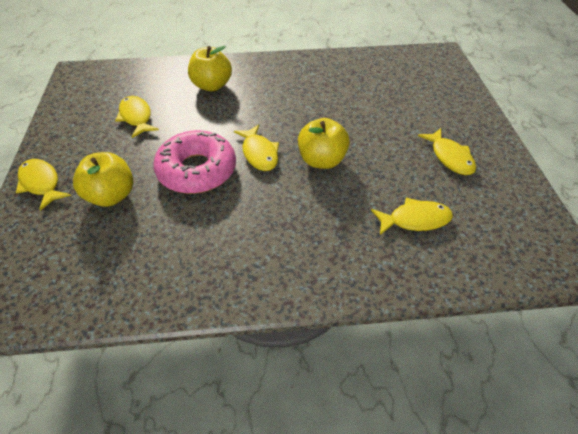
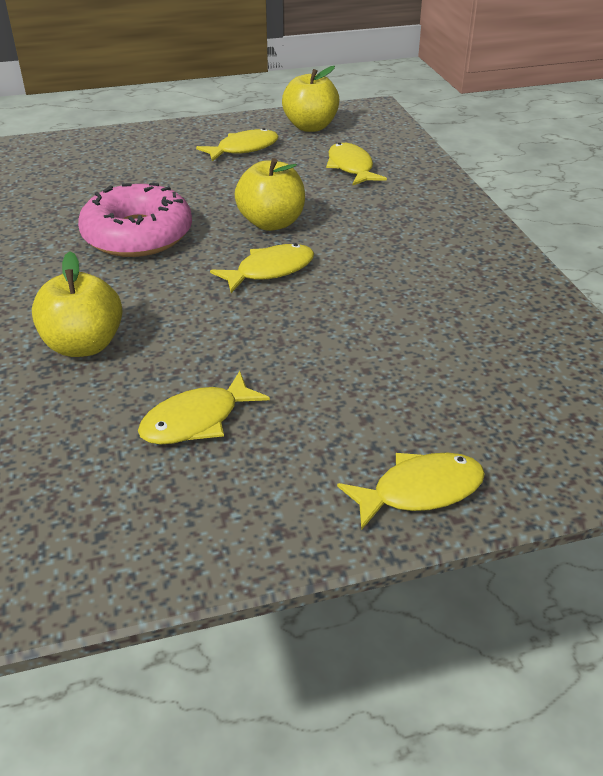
camera: 100 degrees left, 10 degrees down
yellow fish [16,159,71,211] -> yellow fish turned 150 degrees counterclockwise [337,453,485,530]
yellow apple [73,152,133,207] -> yellow apple moved to [282,66,339,132]
pink donut [153,130,236,194] -> pink donut moved to [78,183,192,257]

